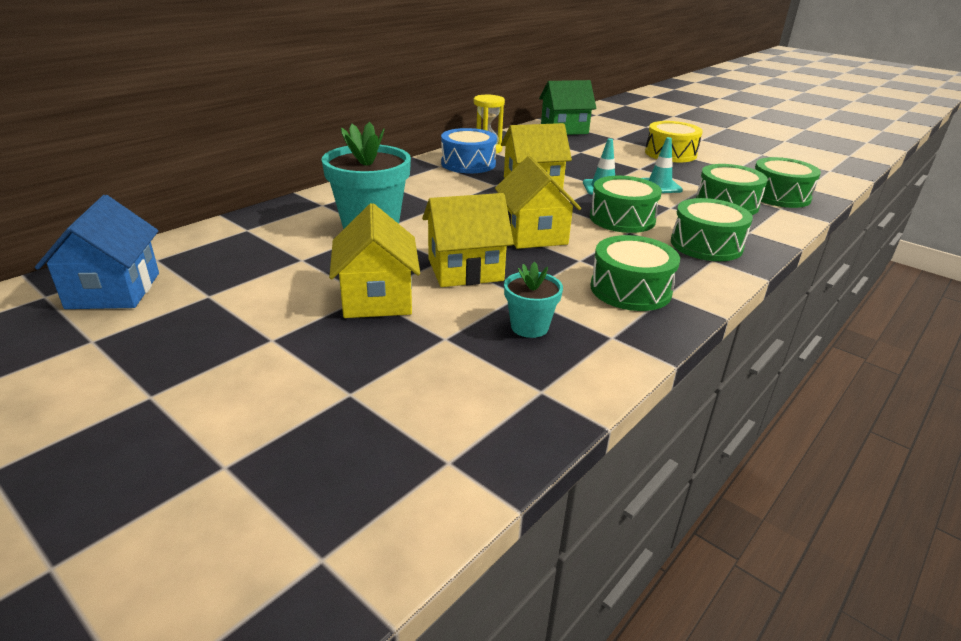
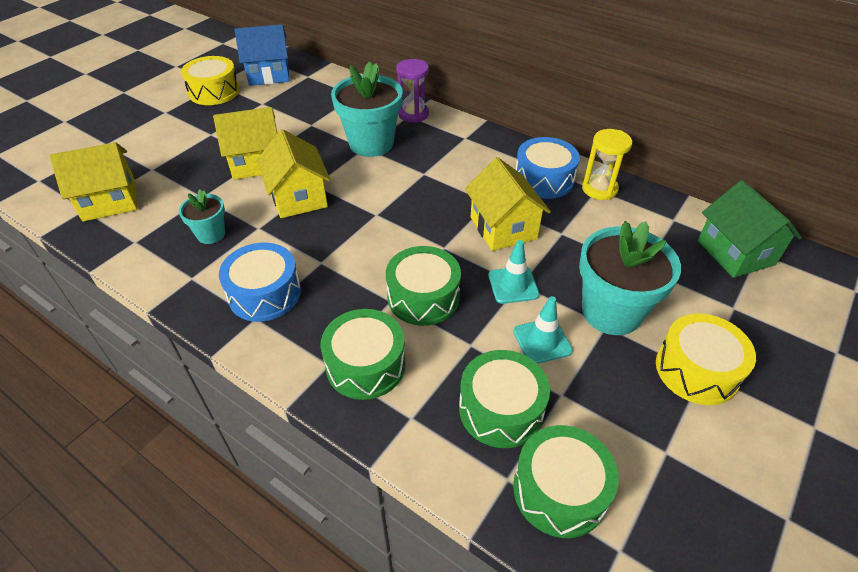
camera: 85 degrees right, 15 degrees up
yellow house [495,156,581,249] -> yellow house moved to [50,142,137,222]
green drum [590,235,680,311] -> blue drum [219,243,301,322]
none -> yellow drum [181,56,240,105]
none -> purple hourglass [396,59,429,123]
none -> turquoise flower pot [579,221,681,335]

